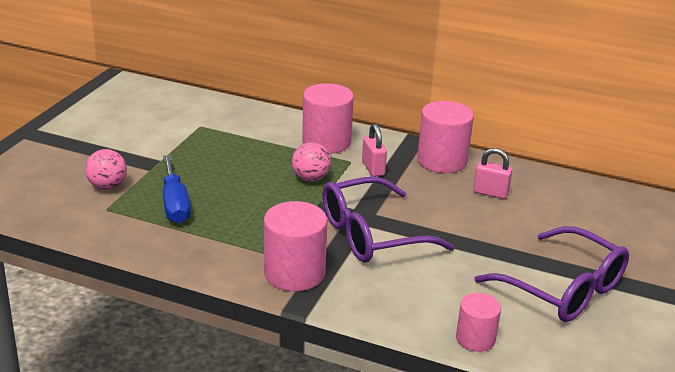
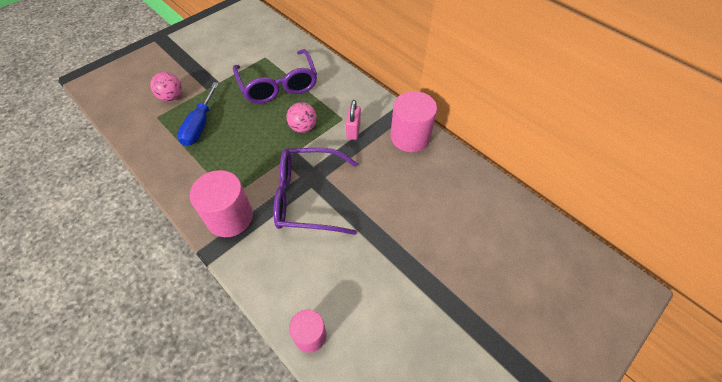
camera: 25 degrees right, 25 degrees up
pink cylinder [302,83,354,154] -> none
pink padlock [473,148,512,199] -> none
purple glasses [474,226,629,322] -> purple glasses moved to [233,49,317,104]

